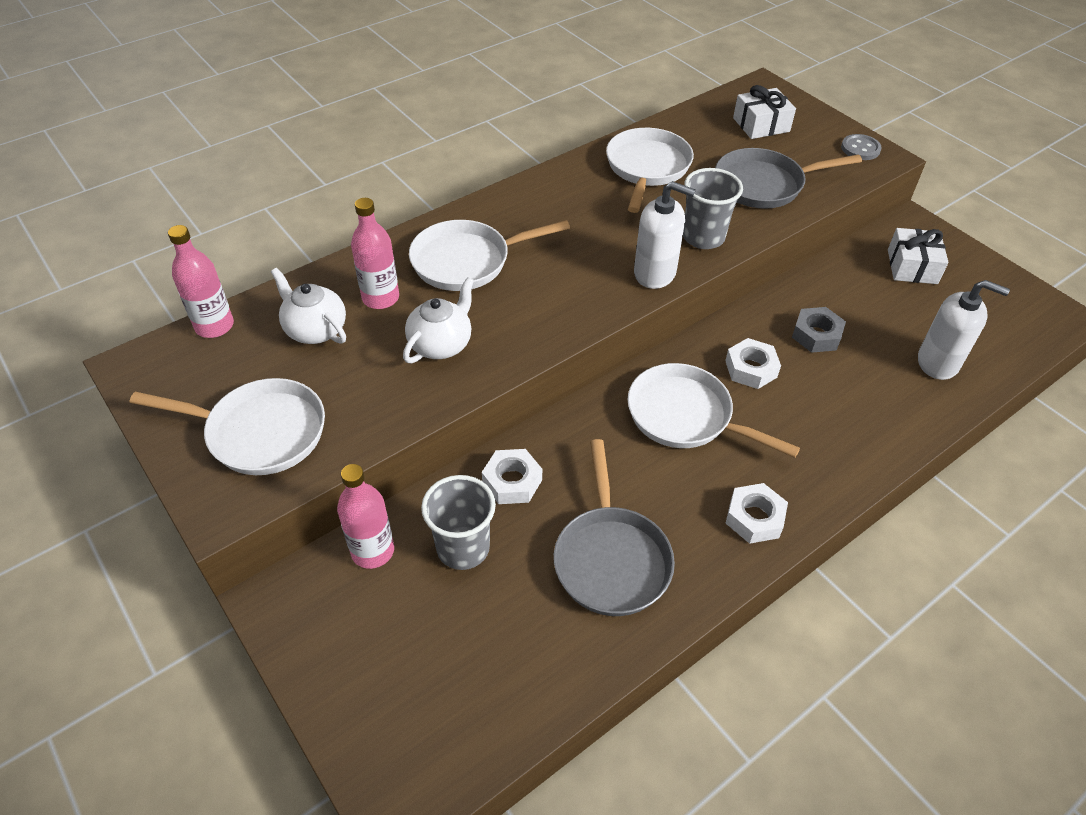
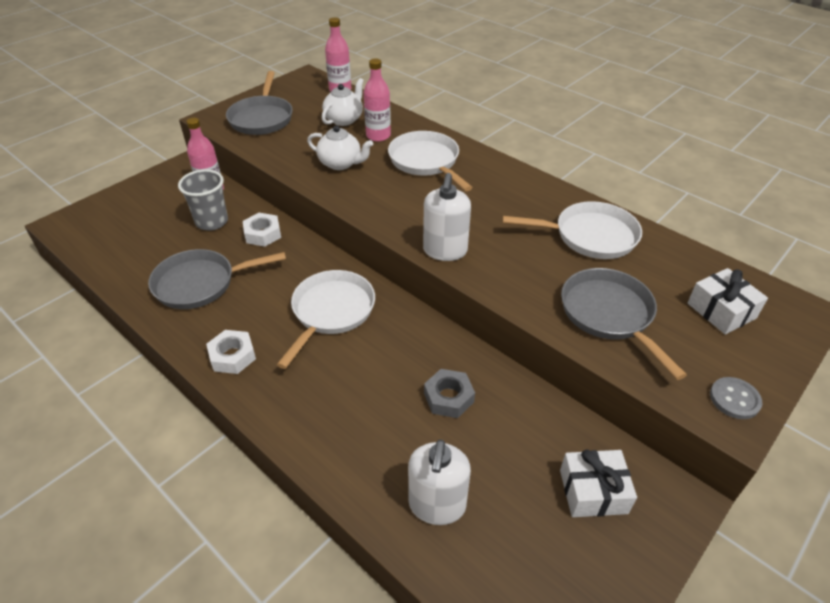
camera: 80 degrees right, 5 degrees down
white pan [130,378,325,475] -> grey pan [226,71,293,135]
grey cup [683,168,743,249] -> none
white nut [725,338,781,389] -> none

